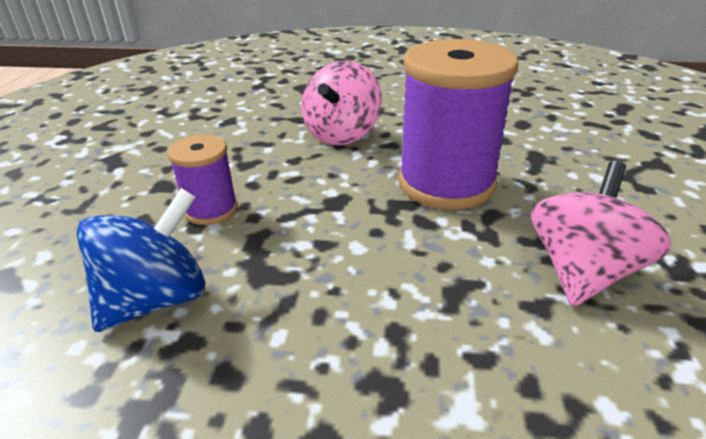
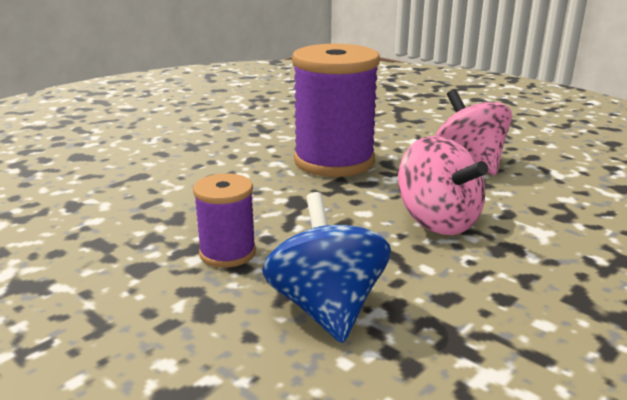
camera: 55 degrees left, 10 degrees down
pink spinning top [301,61,382,145] -> pink spinning top moved to [398,136,488,235]

